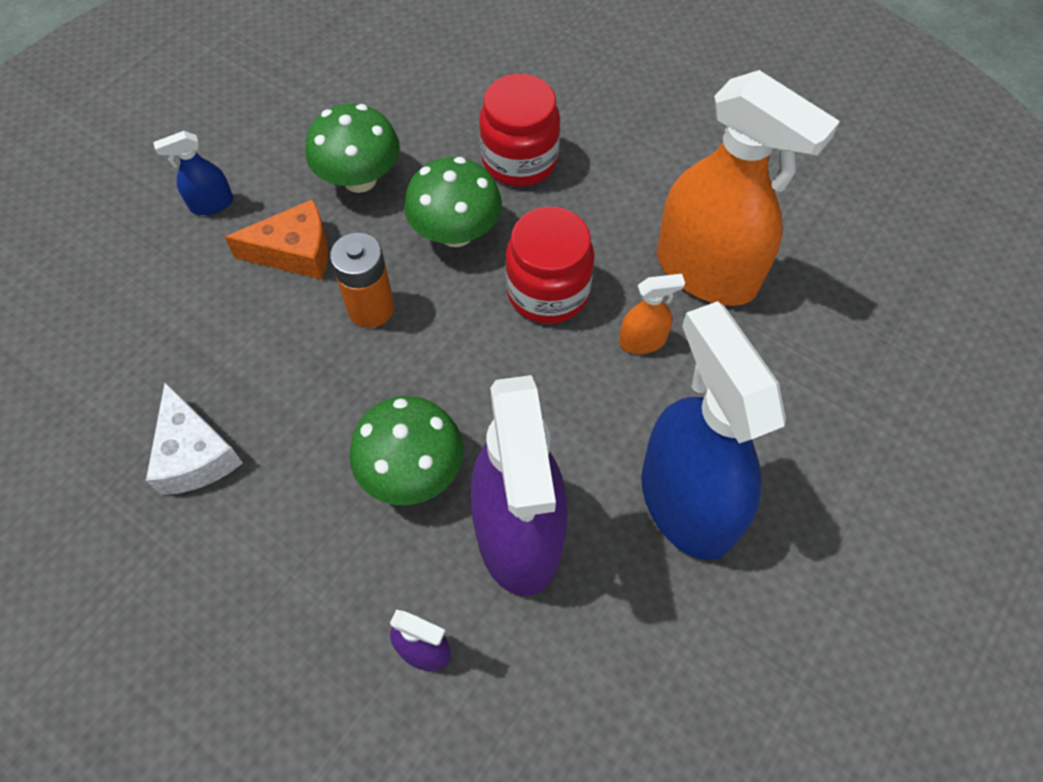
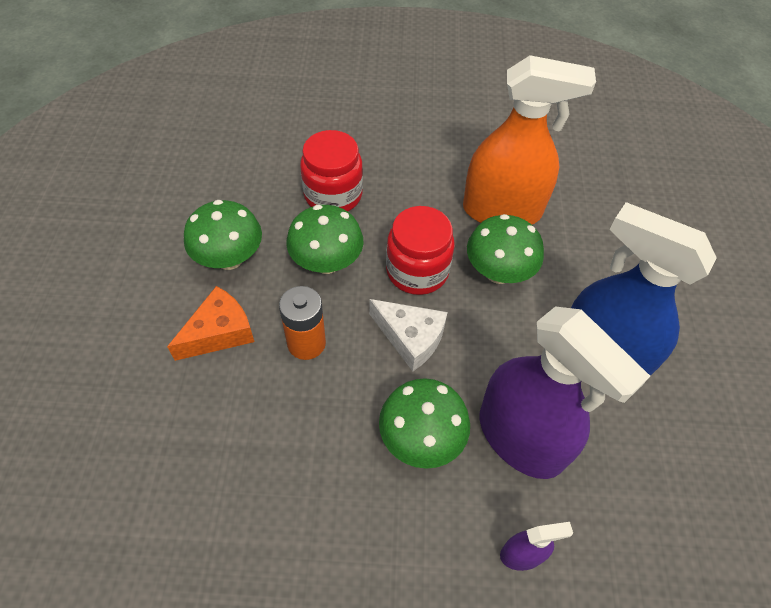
camera: 35 degrees left, 5 degrees down
white cheese [146,382,243,495] -> white cheese moved to [369,299,448,372]
blue spray bottle [153,131,233,215] -> none
orange spray bottle [619,274,685,354] -> green mushroom [467,214,544,284]

